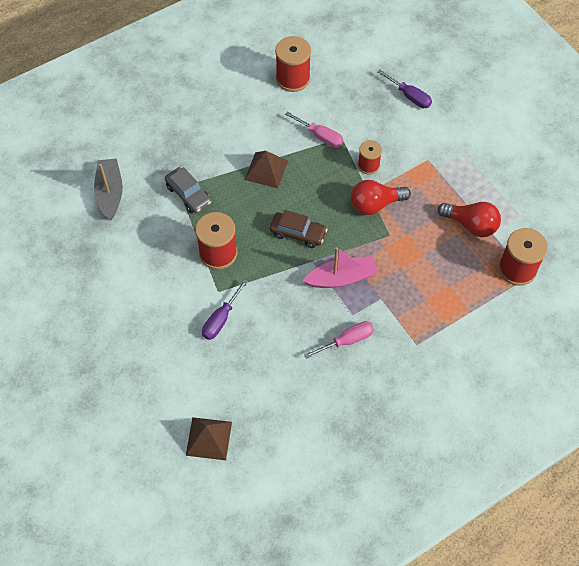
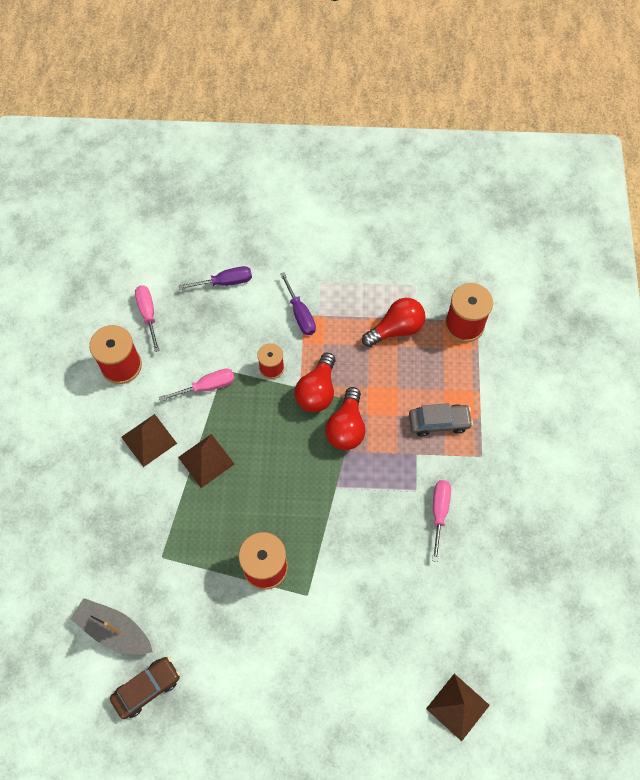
camera: 55 degrees left, 5 degrees up
grey car [165,167,211,213] -> grey car moved to [409,403,473,436]
purple screwdriver [202,279,248,340] -> purple screwdriver moved to [280,272,316,335]
brown car [270,210,328,248] -> brown car moved to [110,657,180,719]
pink boat [303,247,378,288] -> none
none -> brown pyramid [121,414,177,467]
none -> pink screwdriver [135,285,160,352]
none -> red light bulb [325,387,365,450]

